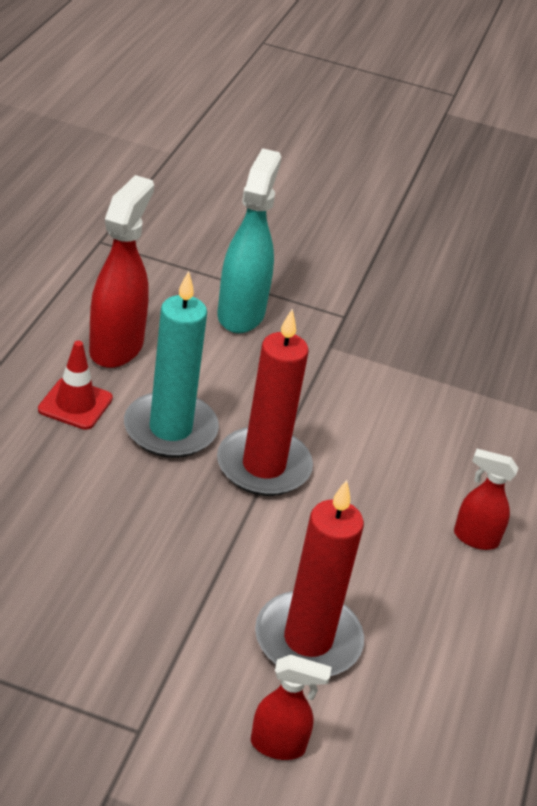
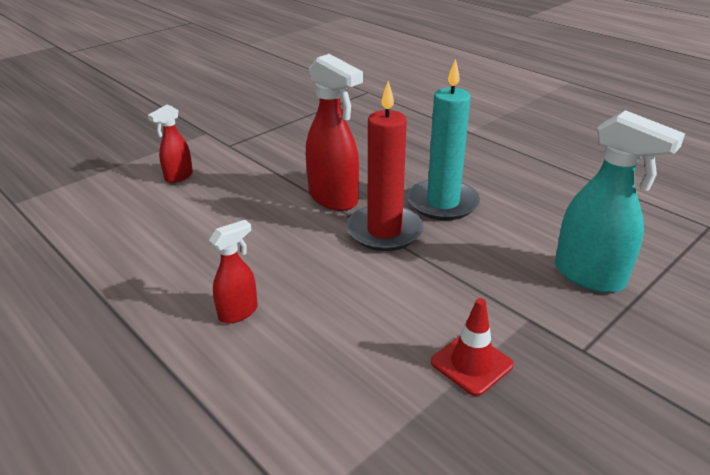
camera: 125 degrees right, 5 degrees down
red traffic cone [38,341,113,430] -> red traffic cone moved to [431,298,514,396]
red spray bottle [89,175,154,368] -> red spray bottle moved to [306,54,363,211]
red candle [255,480,364,676] -> none

